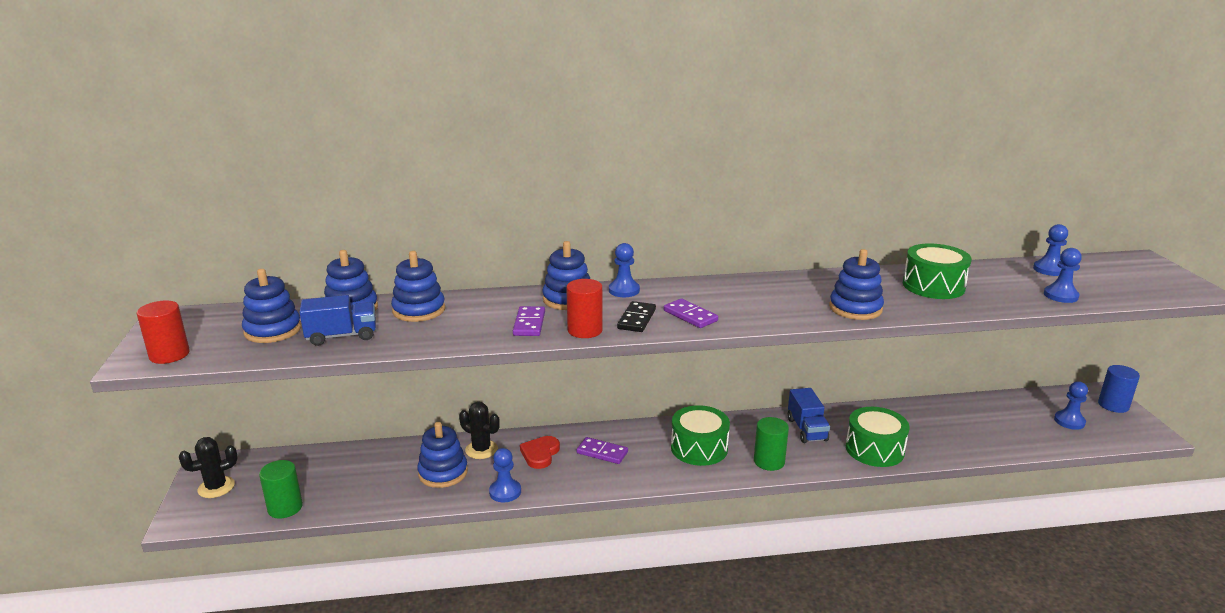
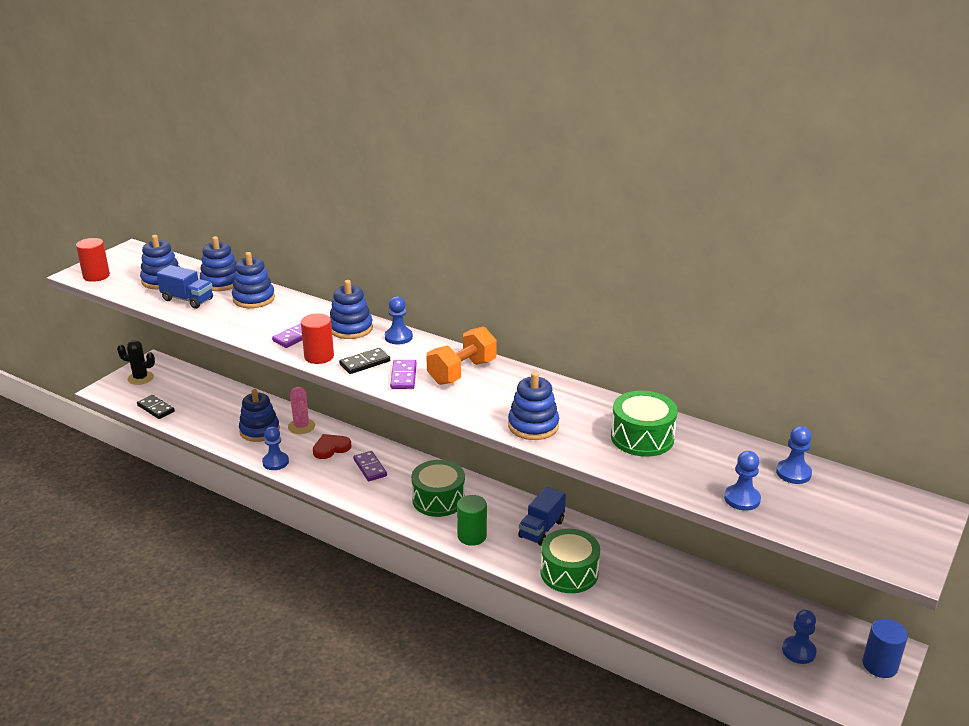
camera: 40 degrees right, 5 degrees up
green cylinder [259,460,303,519] -> black domino [137,395,175,419]
black cactus [459,402,500,459] -> pink cactus [288,387,315,434]
none -> orange dumbbell [426,326,497,385]

